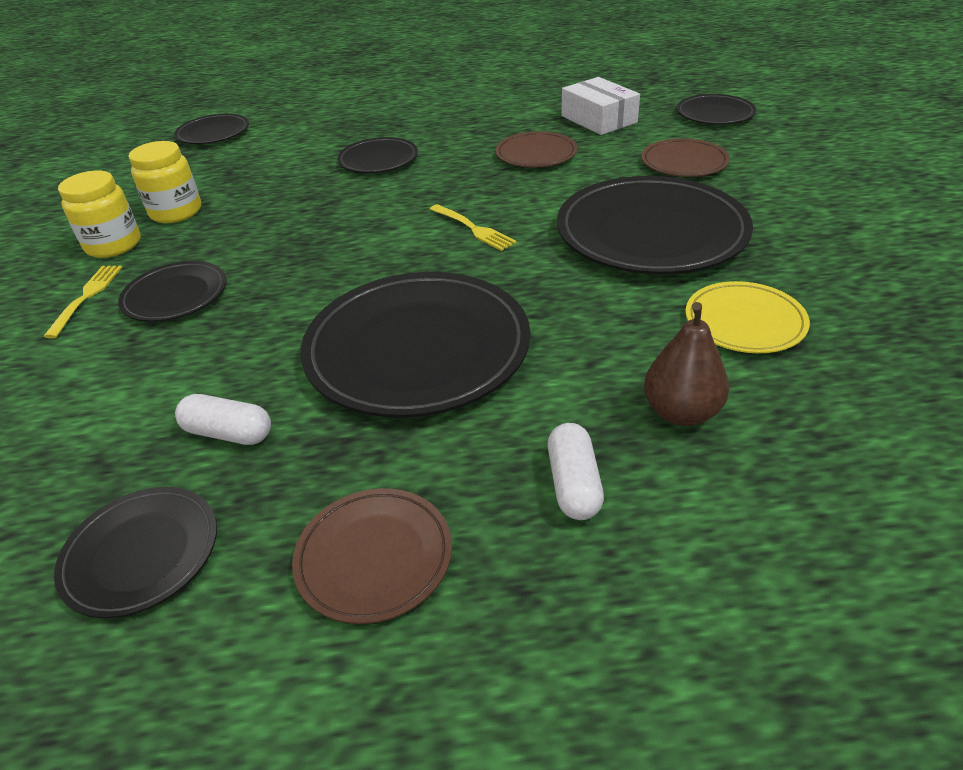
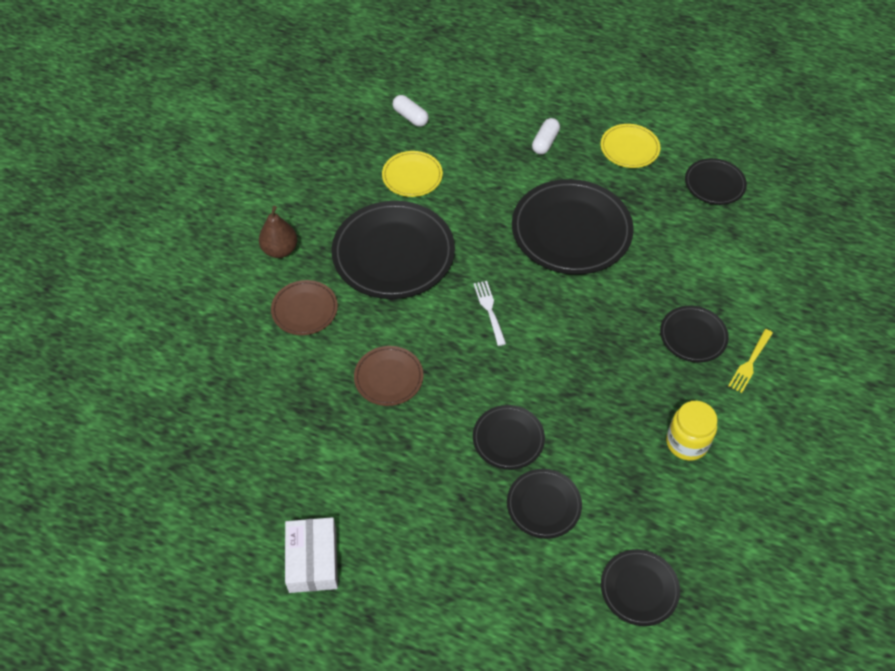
camera: 155 degrees left, 15 degrees up
yellow jar [58,170,141,258] -> none
white capsule [175,394,271,445] -> white capsule moved to [393,95,429,127]
brown plate [292,488,452,624] -> yellow plate [601,124,660,168]
yellow fork [430,204,517,251] -> white fork [473,281,506,346]
white box [561,77,640,135] -> white box moved to [285,517,338,593]
brown pear [644,302,729,426] -> brown pear moved to [259,206,297,258]
black plate [676,94,756,125] -> black plate moved to [507,469,582,539]

